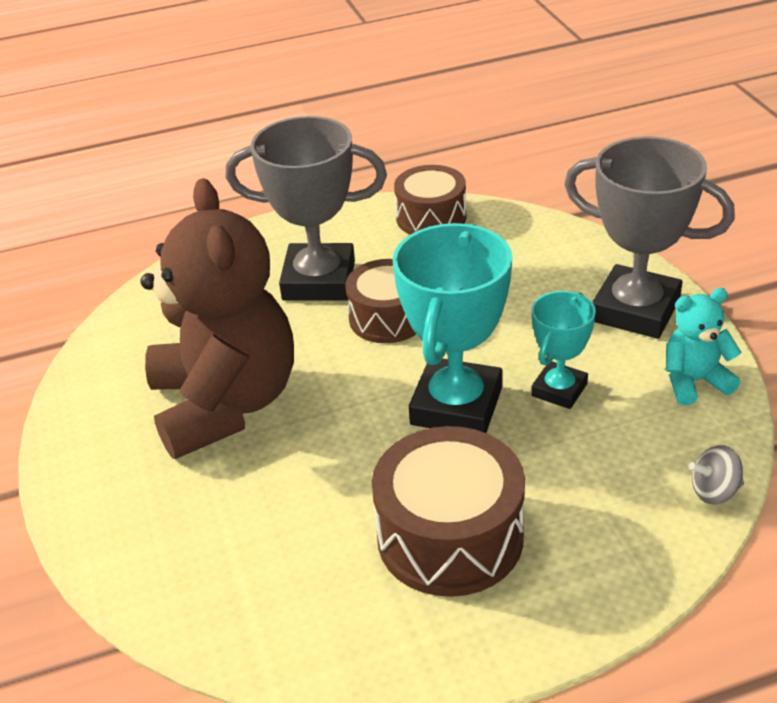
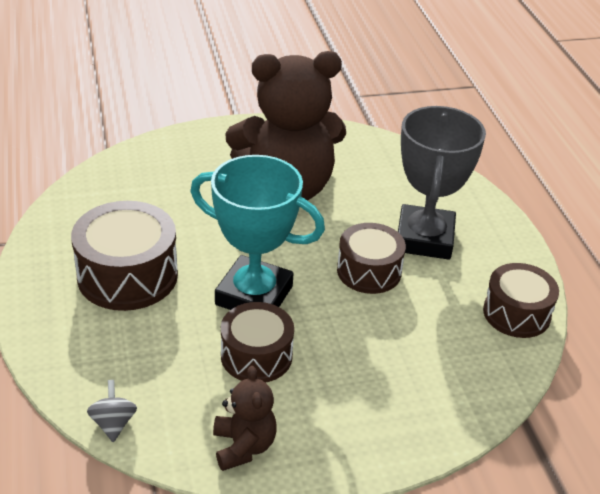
camera: 90 degrees right, 0 degrees up
turquoise trophy [531,291,596,409] -> brown drum [221,302,294,383]
grey trophy [564,136,735,339] -> none
turquoise teddy bear [666,288,742,405] -> brown teddy bear [213,366,277,471]

